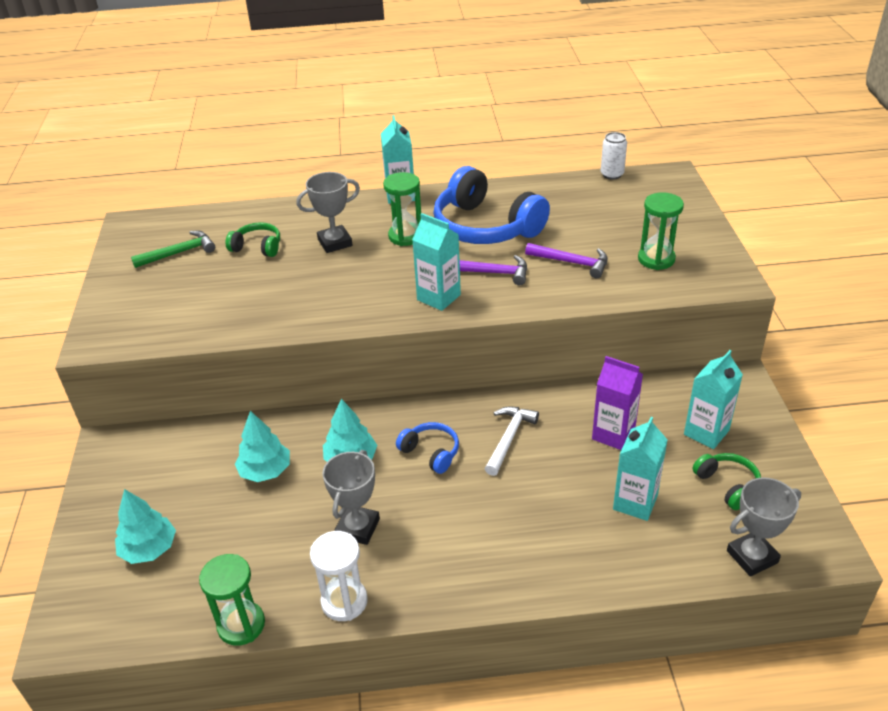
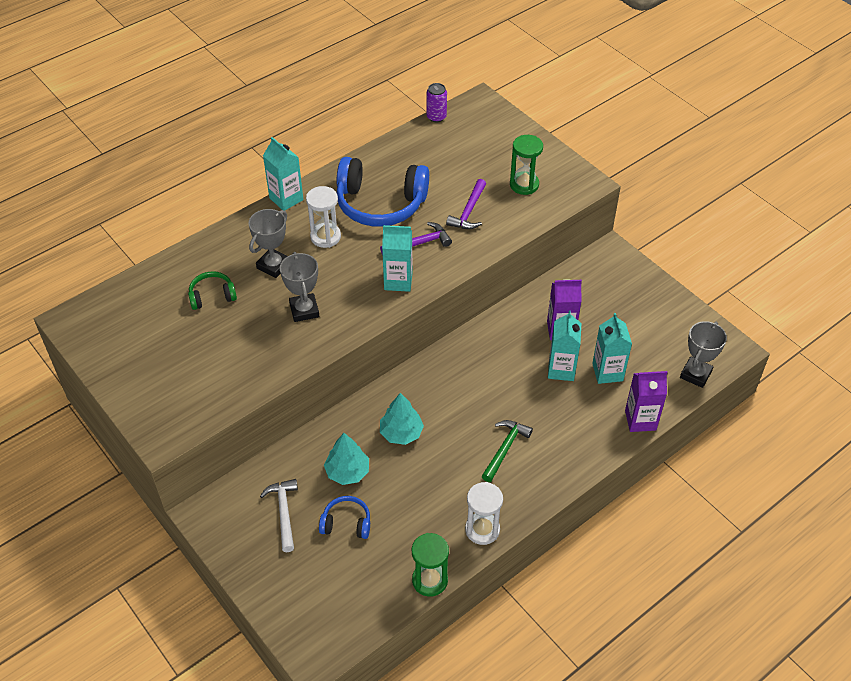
camera: 35 degrees left, 10 degrees up
turquoise tree [115,489,176,564] -> none
green hammer [131,231,215,268] -> green hammer moved to [481,420,533,482]
grey trophy [322,450,380,545] -> grey trophy moved to [280,252,319,322]
green hourglass [383,172,421,246] -> white hourglass [306,186,341,248]
blue headphones [396,422,459,474] -> blue headphones moved to [319,496,370,539]
white hammer [485,406,539,476] -> white hammer moved to [260,479,298,552]
purple hammer [525,243,608,278] -> purple hammer turned 120 degrees clockwise [446,179,486,229]
white can [601,132,627,180] -> purple can [426,83,447,122]
turquoise carton [684,350,743,449] -> turquoise carton moved to [548,310,581,381]
green headphones [693,453,761,510] -> none
none -> purple carton [625,371,667,432]

